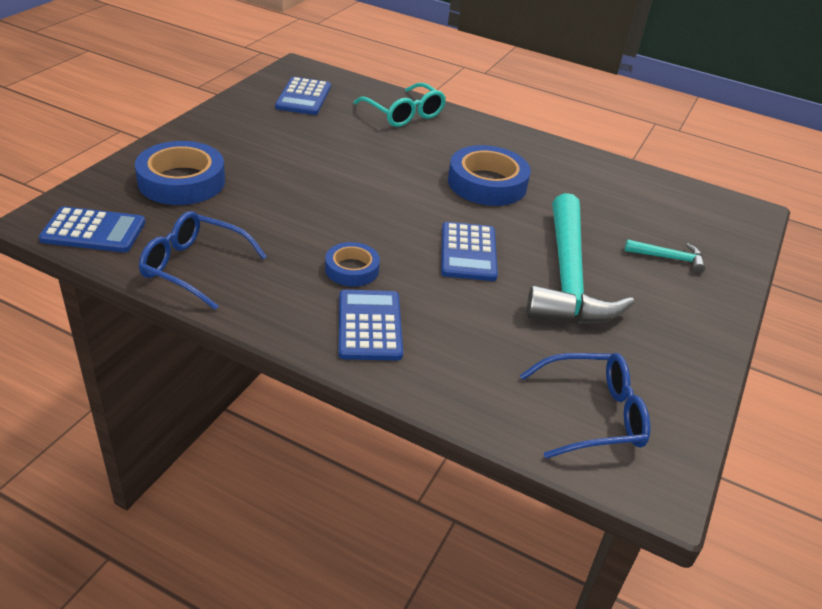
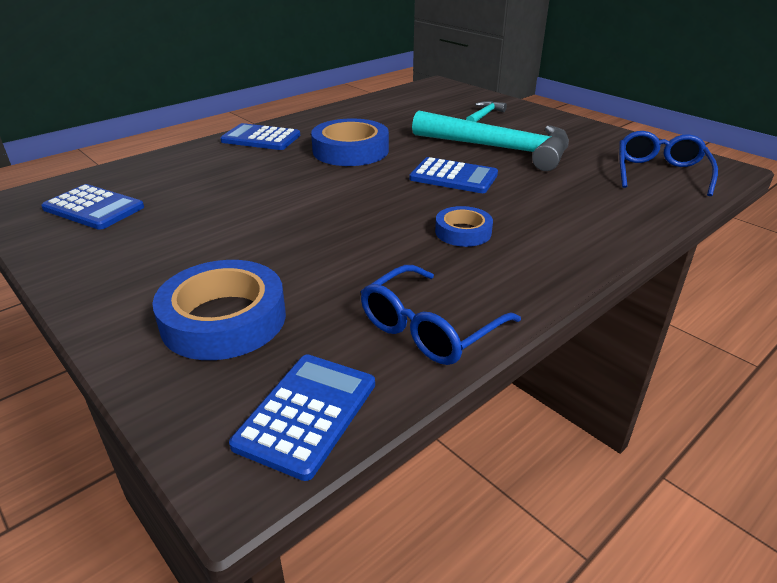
camera: 65 degrees left, 5 degrees down
blue calculator [339,290,403,361] -> blue calculator moved to [220,123,300,150]
turquoise glasses [354,83,446,127] -> none

